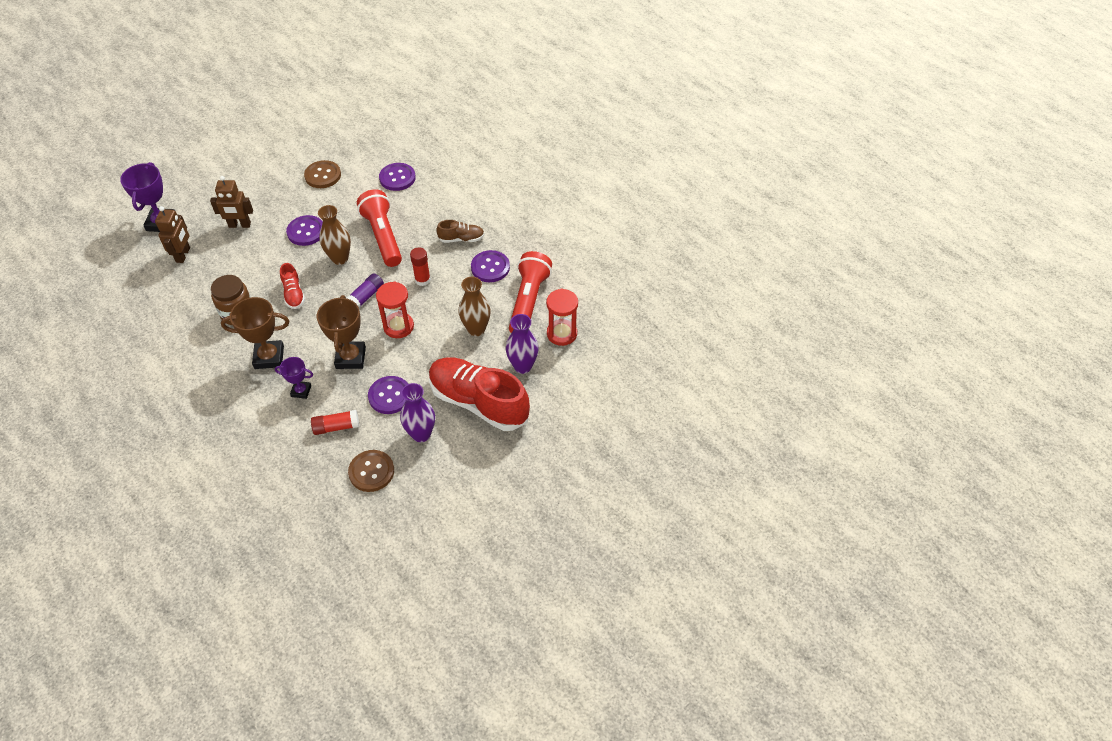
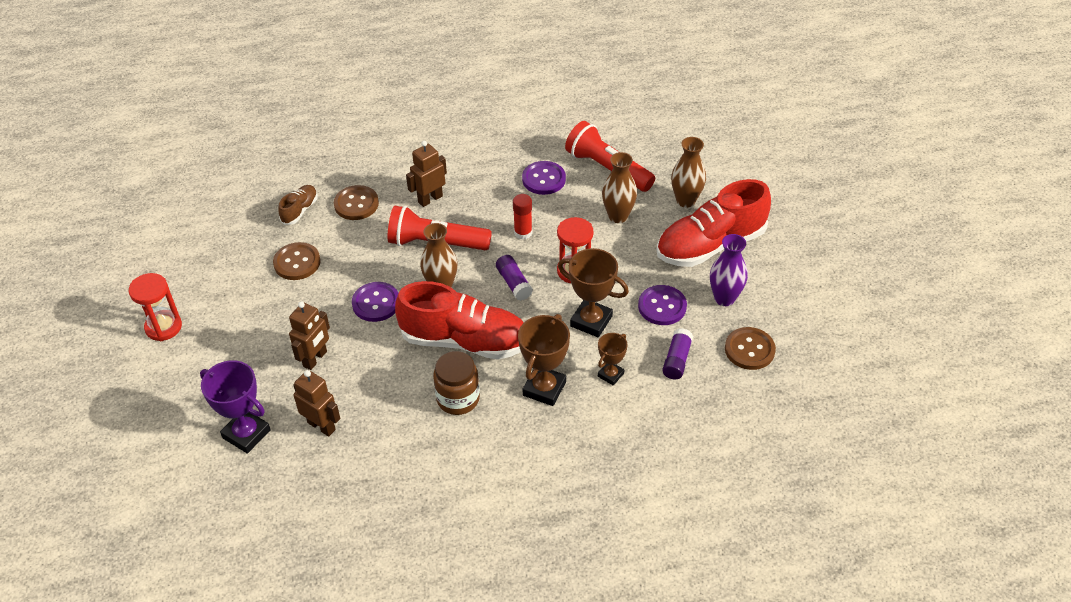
camera: 60 degrees left, 5 degrees down
purple trophy [275,357,313,399] -> brown trophy [598,333,627,386]
red shoe [280,263,305,309] -> red shoe [395,281,524,359], size x2.20
red glue stick [311,410,359,435] -> purple glue stick [662,328,693,380]
purple button [379,163,416,191] -> brown button [334,185,379,220]
brown shoe [436,220,484,243] -> brown shoe moved to [278,185,318,225]
purple vase [506,314,538,374] -> brown vase [671,137,706,208]
red hourglass [546,289,578,346] -> red hourglass moved to [129,273,182,341]
none -> brown robot [406,141,447,207]

